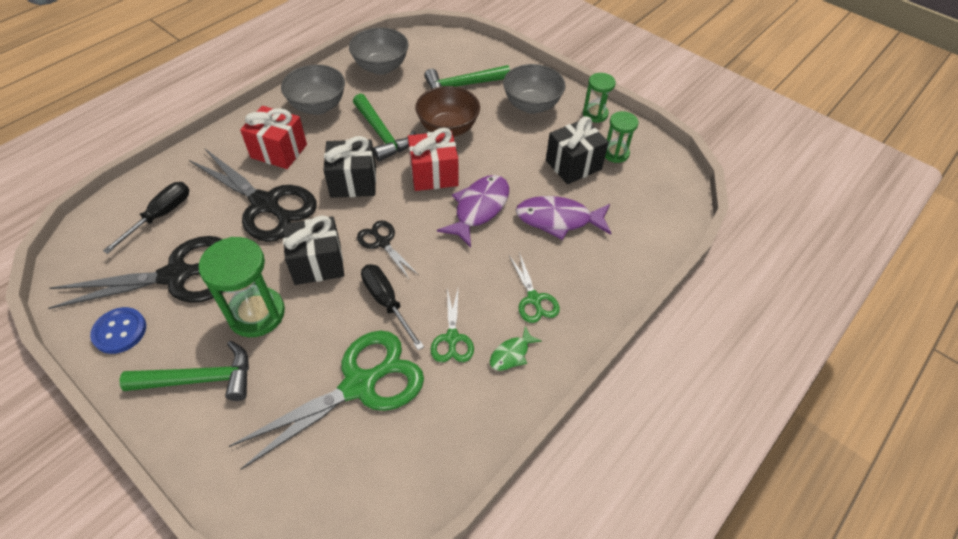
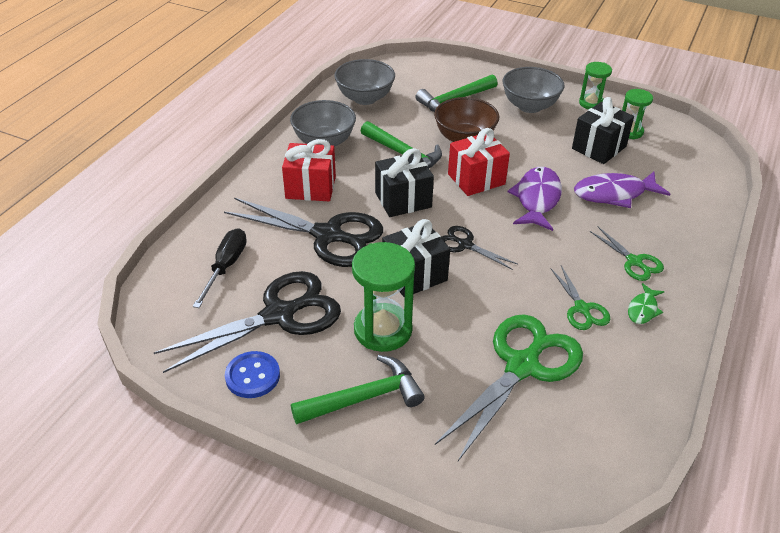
camera: 15 degrees left, 10 degrees down
black screwdriver [361,264,424,350] -> none

